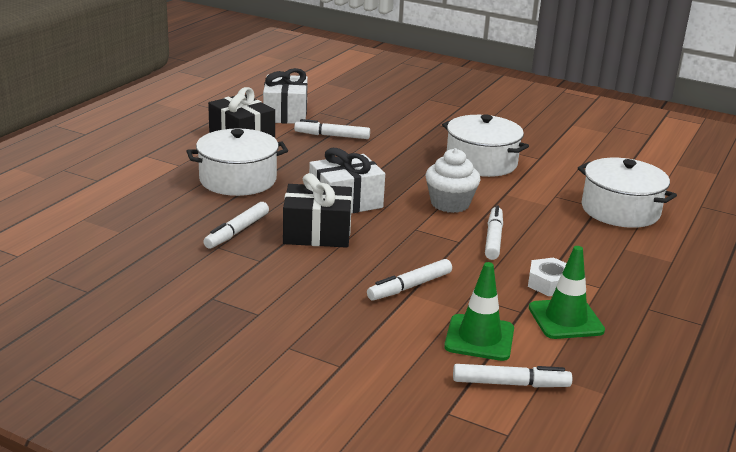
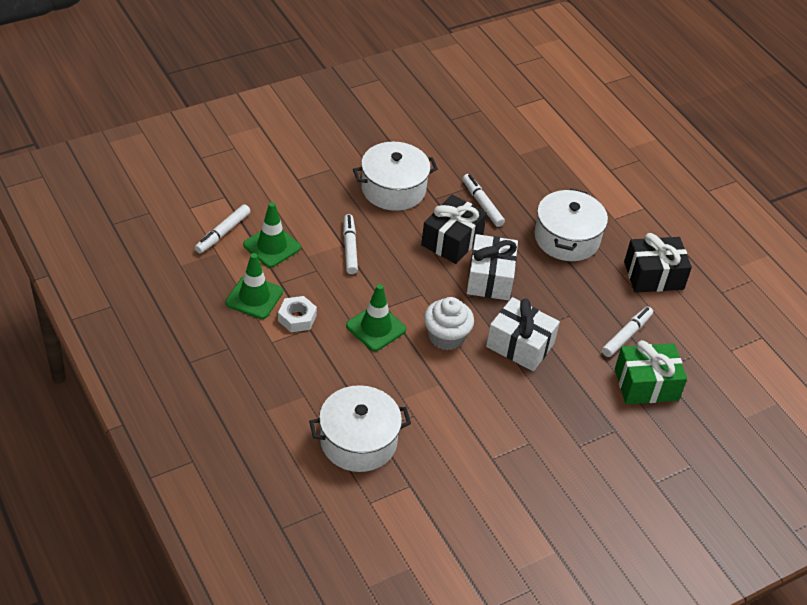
camera: 120 degrees right, 20 degrees up
white gift [263,68,308,124] -> white gift moved to [486,297,560,371]
white pot [442,115,529,177] -> white pot moved to [353,142,438,211]
white marker [485,206,503,260] -> green traffic cone [346,284,406,351]
none -> green gift [615,340,687,404]

